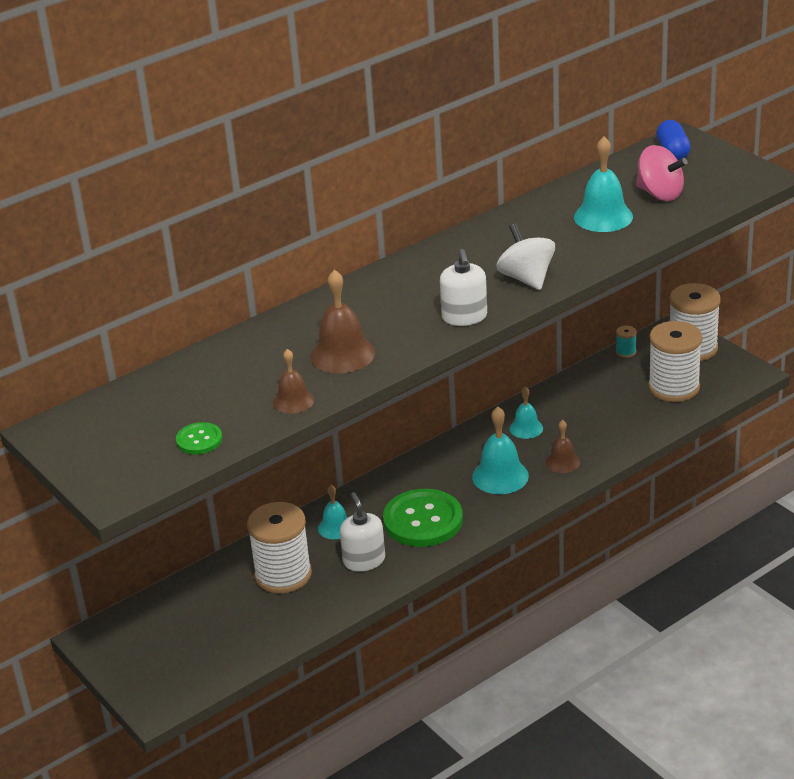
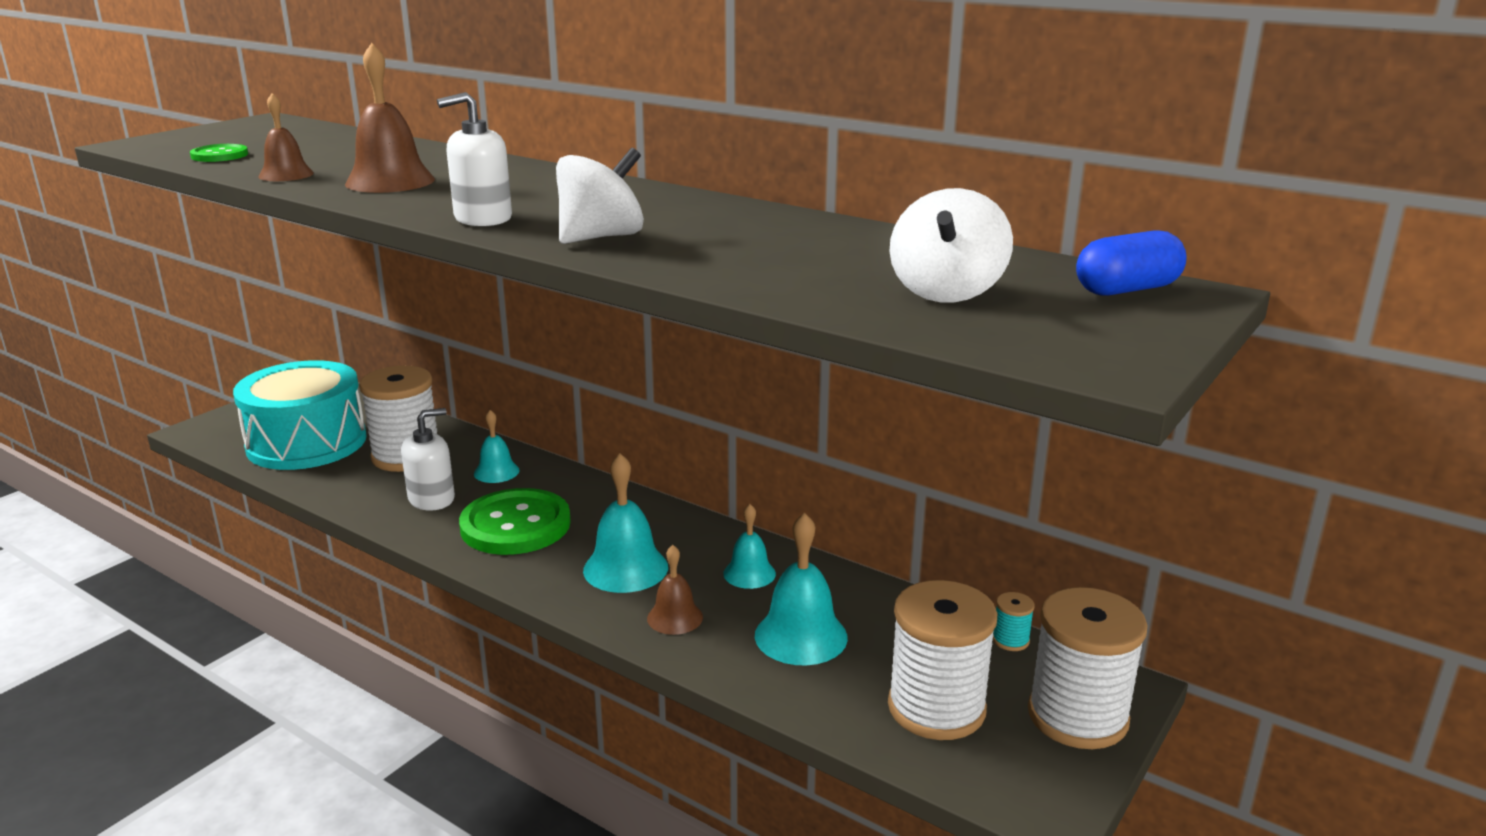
camera: 70 degrees right, 10 degrees down
turquoise bell [574,136,633,232] -> turquoise bell moved to [755,513,848,665]
pink spinning top [636,145,688,201] -> white spinning top [890,188,1013,302]
none -> turquoise drum [233,360,367,470]

